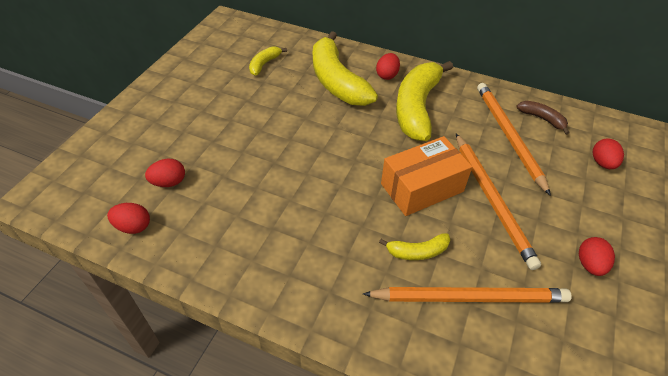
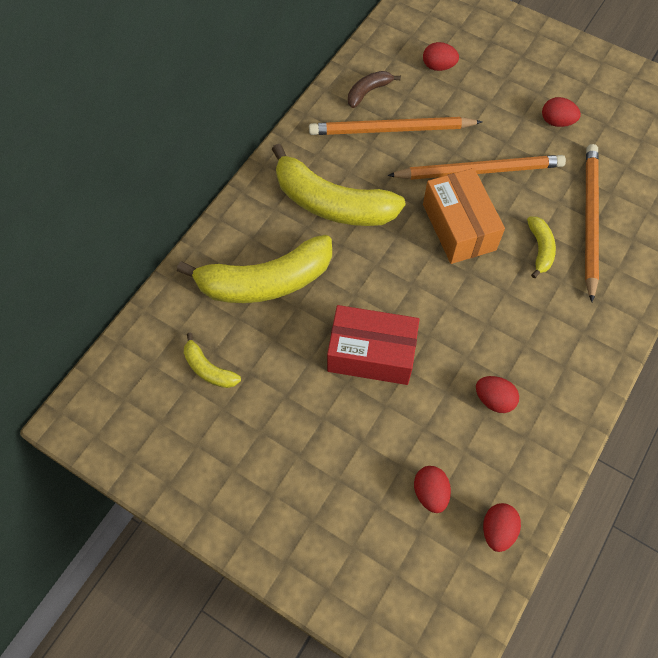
camera: 80 degrees left, 15 degrees up
red egg [376,53,400,80] -> red egg moved to [476,376,519,413]
none -> red box [327,305,420,385]

